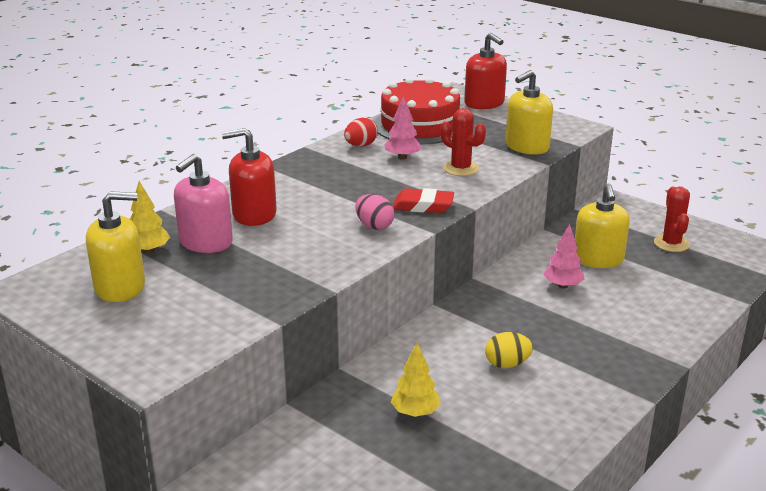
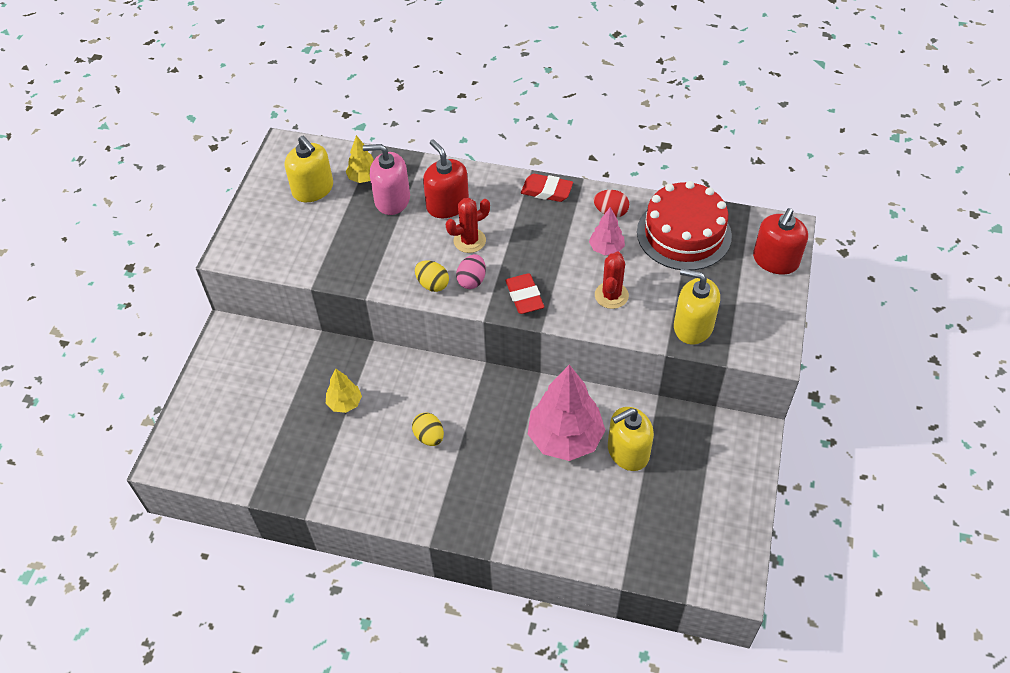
camera: 65 degrees right, 25 degrees up
pink tree [543,224,585,289] -> pink tree [528,364,605,461], size x2.04
red cactus [654,186,690,252] -> red cactus moved to [446,198,490,253]
none -> yellow egg [415,260,449,292]
none -> red eraser [521,174,573,202]

